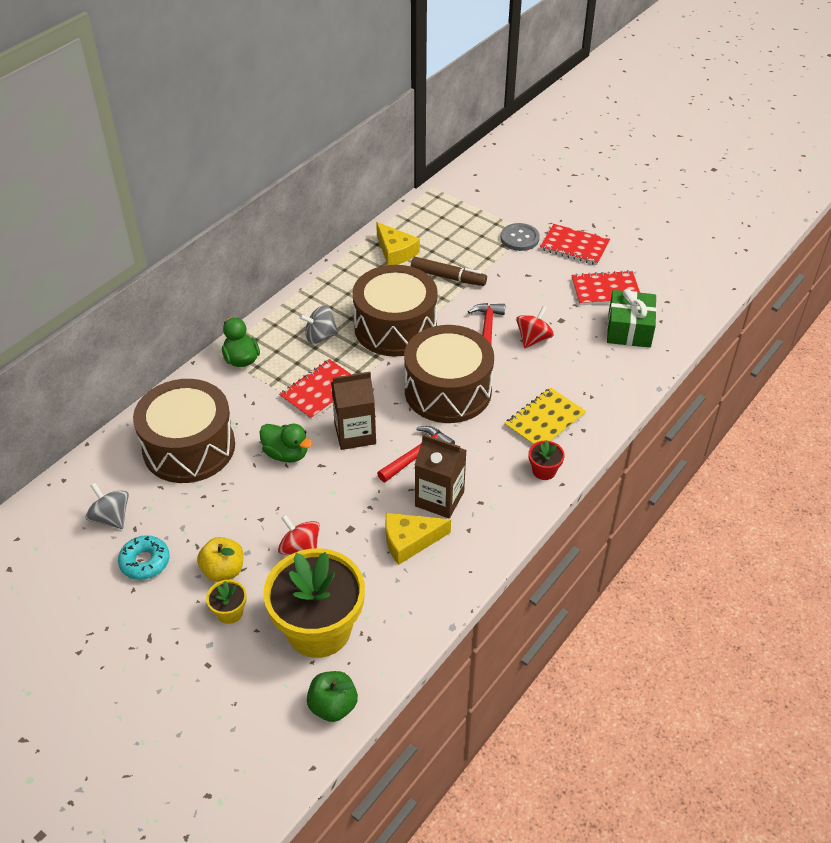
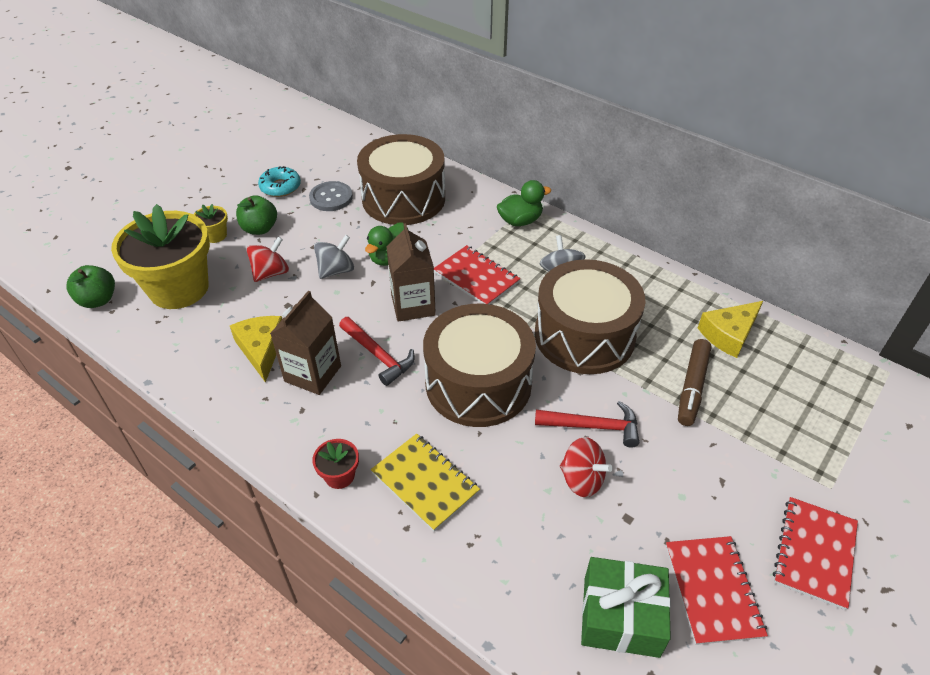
camera: 90 degrees right, 0 degrees up
grey spinning top [86,483,129,529] -> grey spinning top moved to [314,235,354,279]
yellow apple [197,537,244,582] -> green apple [236,195,277,235]
grey button [501,223,540,251] -> grey button moved to [309,181,353,211]

